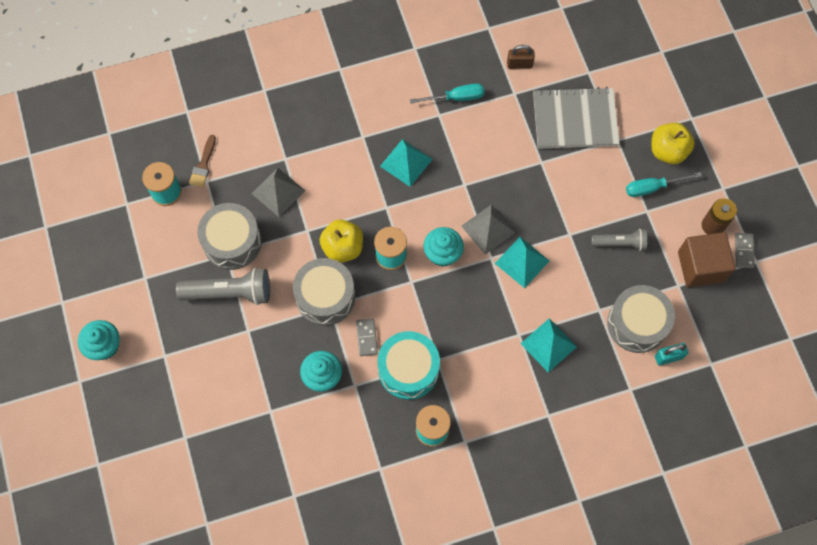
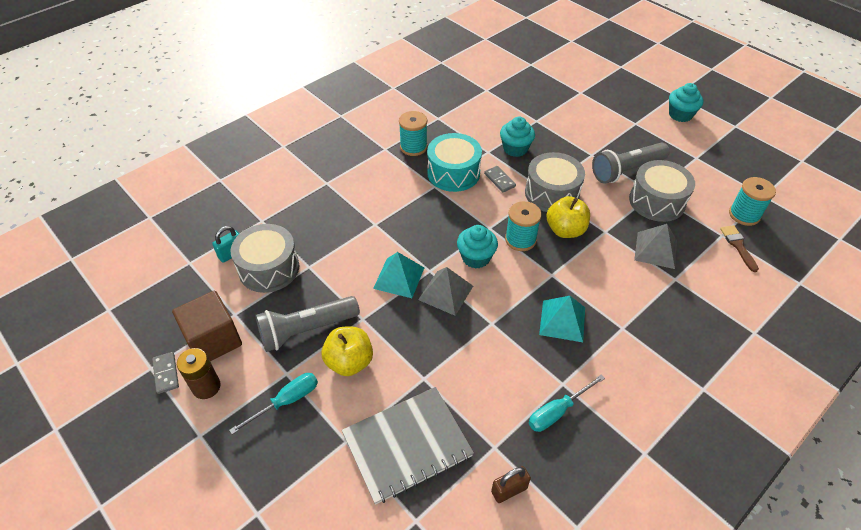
camera: 155 degrees right, 20 degrees down
turquoise pyramid [520,318,577,373] -> none
grey flashlight [592,229,647,251] -> grey flashlight [255,296,360,352], size x1.65
yellow apple [652,123,695,164] -> yellow apple moved to [321,326,373,376]

